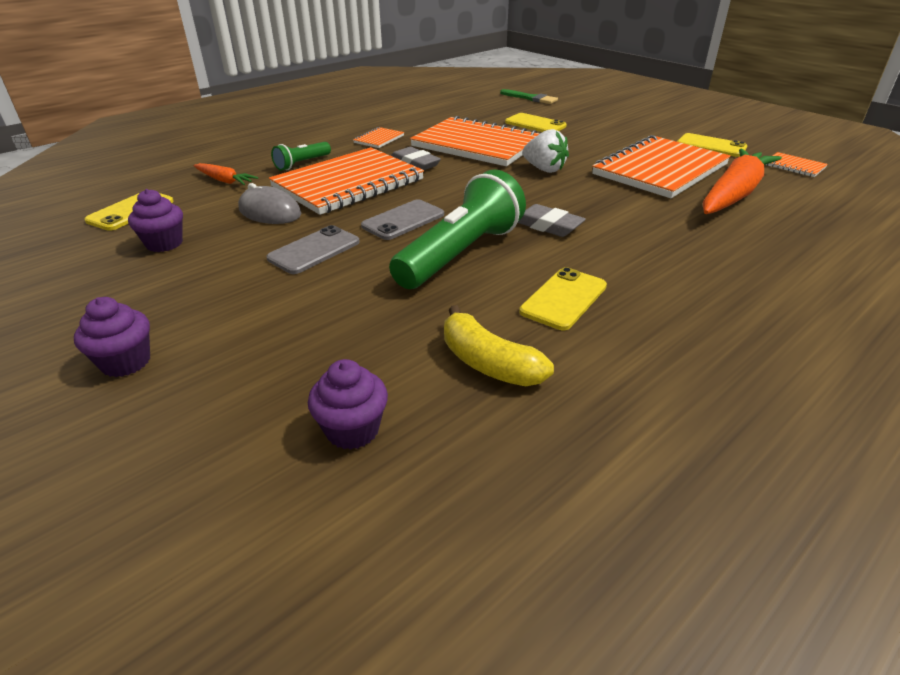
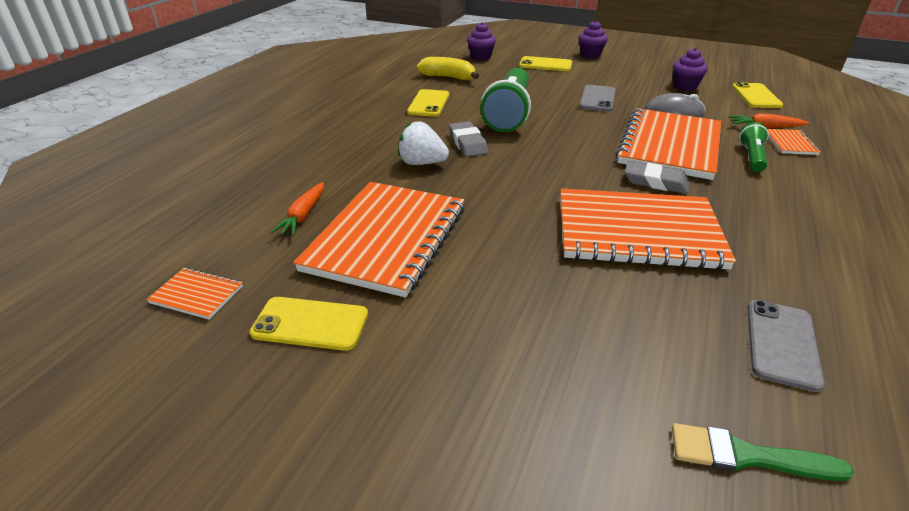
camera: 155 degrees right, 0 degrees up
orange notebook [353,127,404,148] -> orange notebook moved to [767,129,820,155]
grey phone [361,199,444,240] -> grey phone moved to [747,300,825,392]
yellow phone [505,113,567,132] -> yellow phone moved to [519,56,572,71]
grey eraser [517,204,586,237] -> grey eraser turned 60 degrees clockwise [449,121,488,157]
white strawberry [522,129,569,173] -> white strawberry moved to [398,121,449,165]
orange carrot [703,148,782,214] -> orange carrot [271,182,324,236], size x0.48

